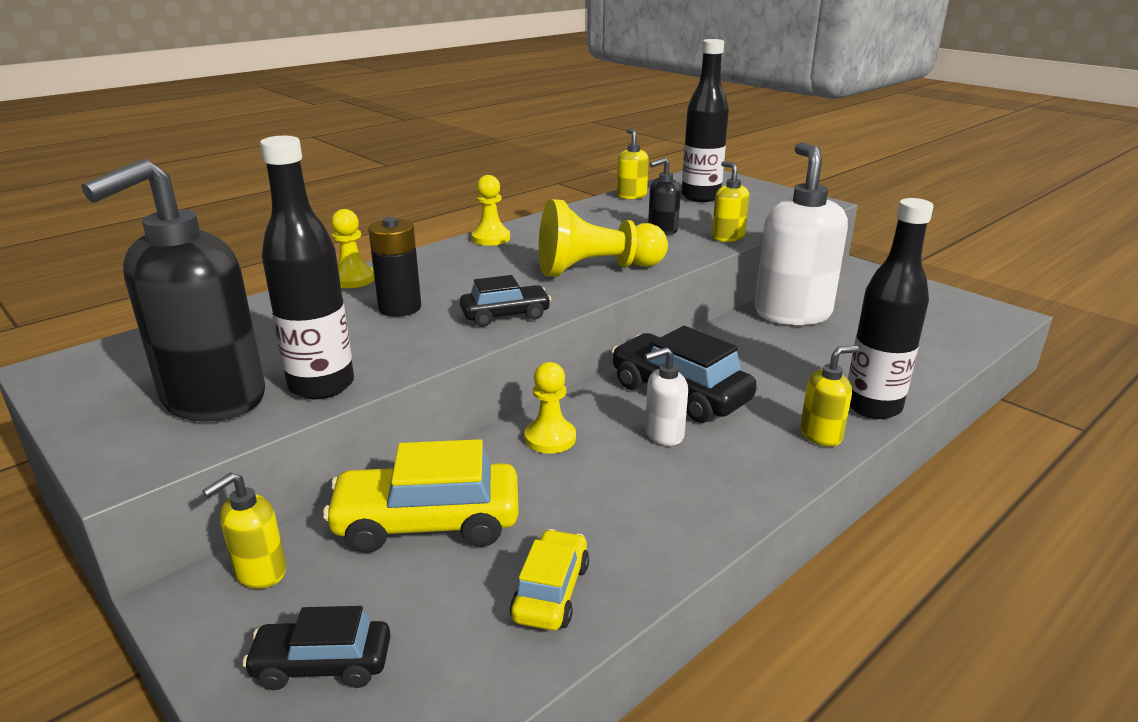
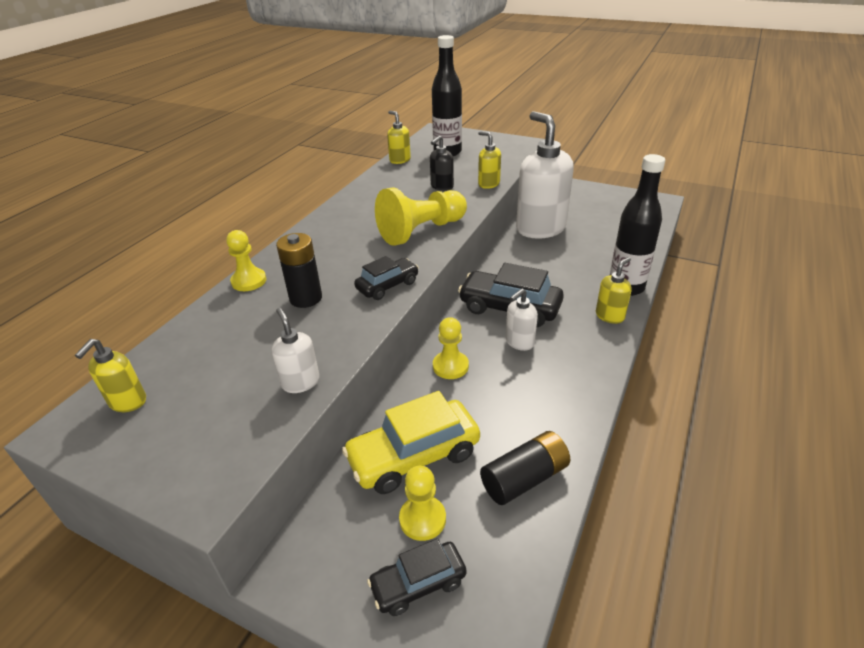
camera: 20 degrees left, 10 degrees up
black soap dispenser [81,158,265,422] -> none
yellow soap dispenser [203,472,286,589] -> yellow soap dispenser moved to [75,339,146,412]
black bottle [260,136,354,399] -> white soap dispenser [272,308,320,393]
yellow pawn [471,175,510,246] -> yellow pawn moved to [399,466,446,541]
yellow car [510,529,589,631] -> black battery [480,431,570,505]

